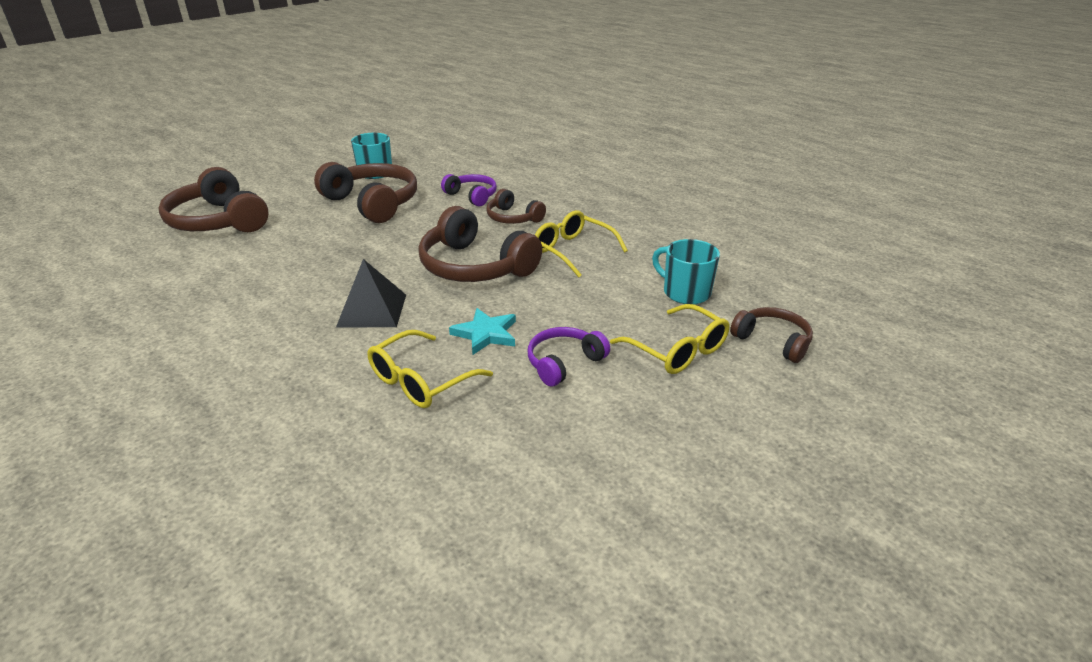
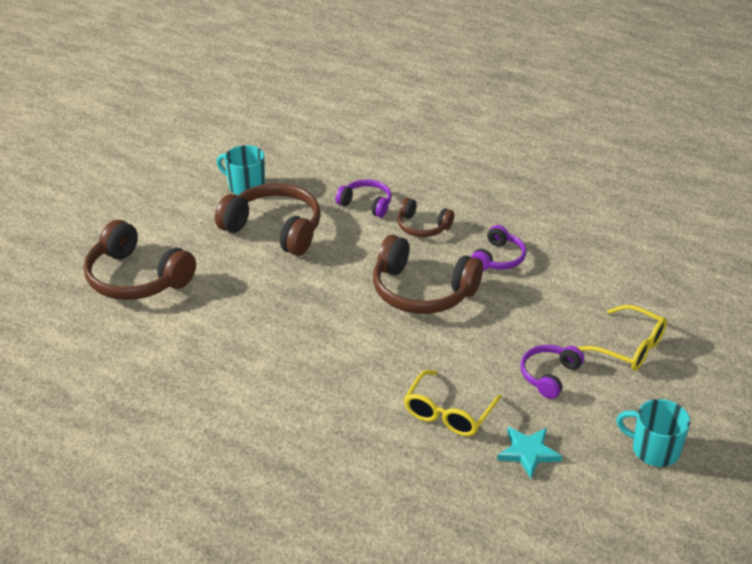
camera: 15 degrees left, 5 degrees up
black pyramid [336,259,406,328] -> none
turquoise star [449,308,516,355] -> turquoise star moved to [497,427,562,478]
yellow glasses [535,210,628,277] -> purple headphones [471,225,526,271]
turquoise mug [652,239,720,304] -> turquoise mug moved to [616,399,690,467]
brown headphones [730,307,813,363] -> none

